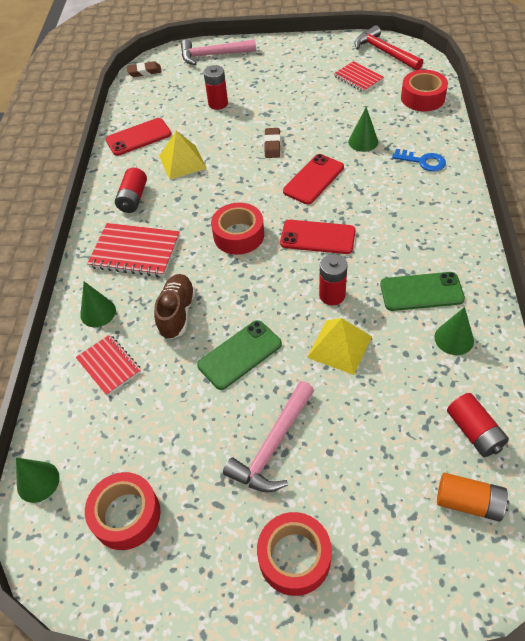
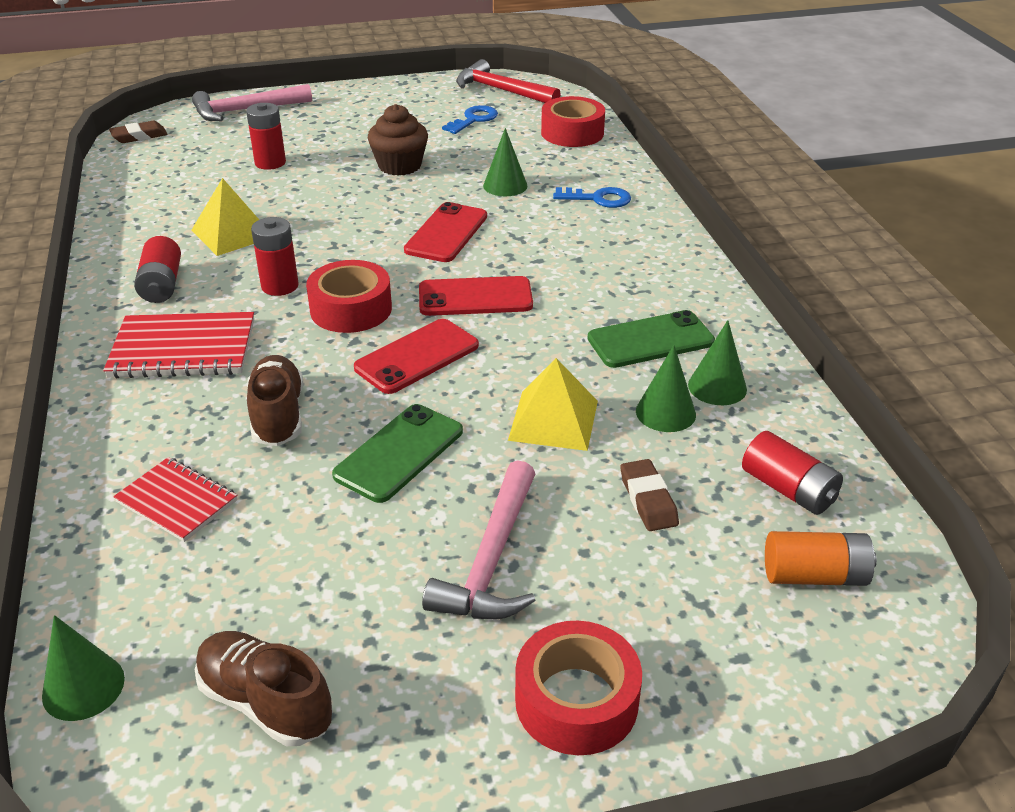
camera: 20 degrees left, 15 degrees down
green cone [80,281,116,327] -> green cone moved to [636,345,696,432]
red tape [85,472,160,550] -> brown shoe [195,631,333,746]
red phone [106,118,171,156] -> red phone moved to [354,319,479,394]
brown eraser [264,128,281,158] -> brown eraser moved to [620,459,679,531]
red battery [319,254,348,305] -> red battery moved to [251,217,299,296]
red notebook [334,61,384,92] -> blue key [442,105,498,134]
none -> brown cupcake [368,104,428,176]

